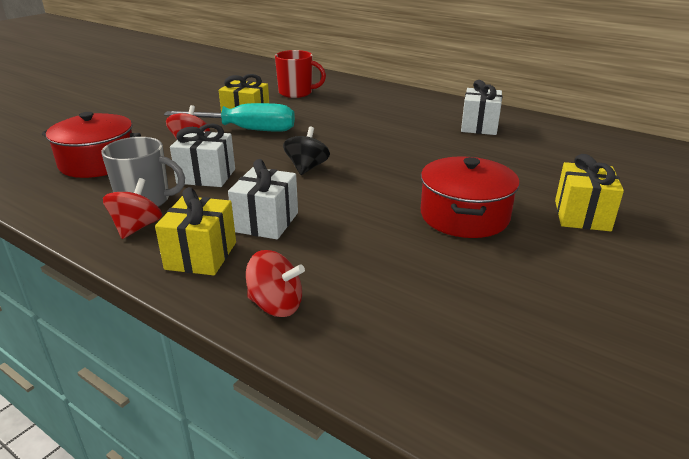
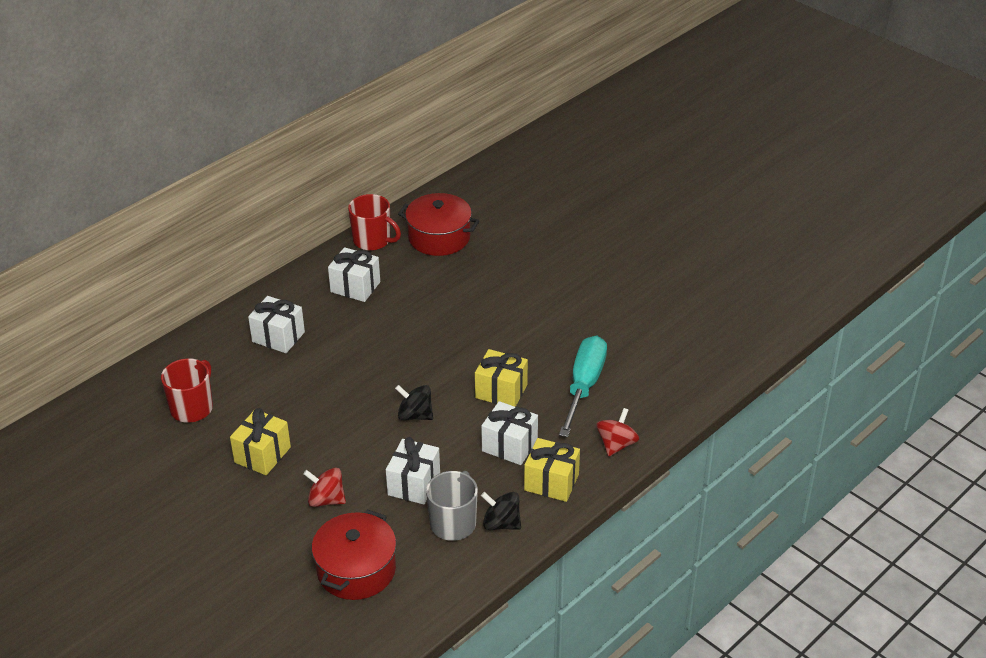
camera: 80 degrees left, 10 degrees up
red spinning top [103,178,162,239] -> black spinning top [481,492,521,530]
turquoise screwdriver [164,103,295,132] -> turquoise screwdriver moved to [559,336,607,437]
red pot [421,156,520,238] -> red pot moved to [398,193,479,256]
yellow gift [555,154,624,231] -> yellow gift moved to [475,349,528,407]
none -> white gift [248,296,305,353]
none -> red mug [348,194,401,251]

